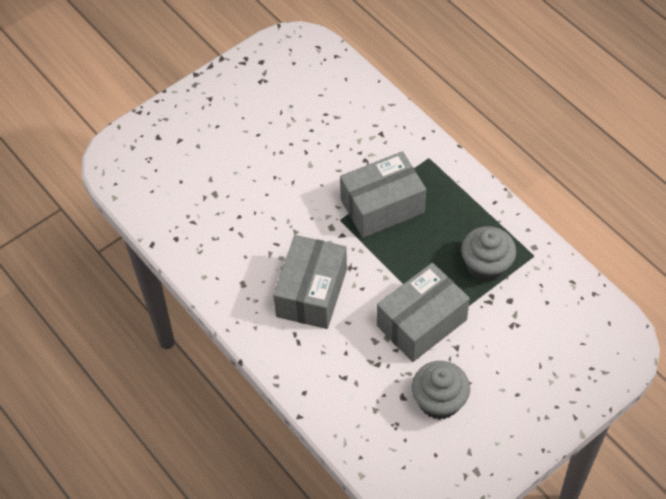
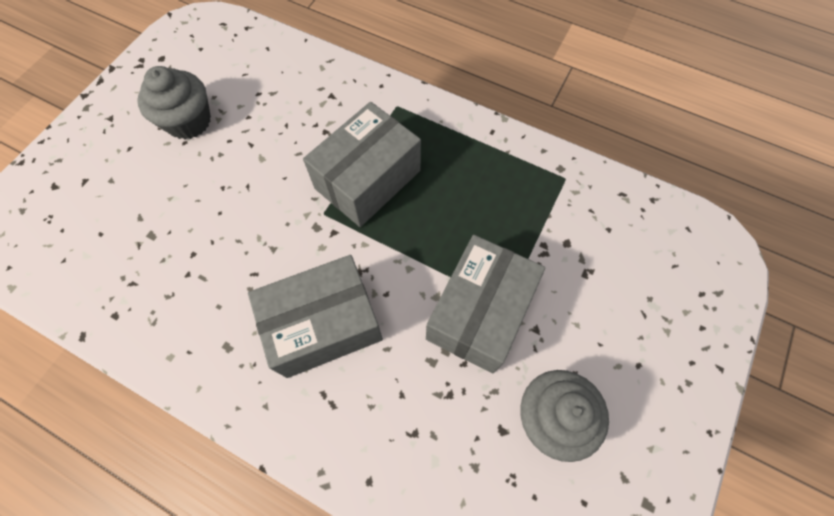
camera: 25 degrees left, 10 degrees up
grey box [273,235,347,329] -> grey box turned 75 degrees clockwise [248,255,383,378]
grey cupcake [461,226,516,282] -> grey cupcake moved to [137,66,211,139]

